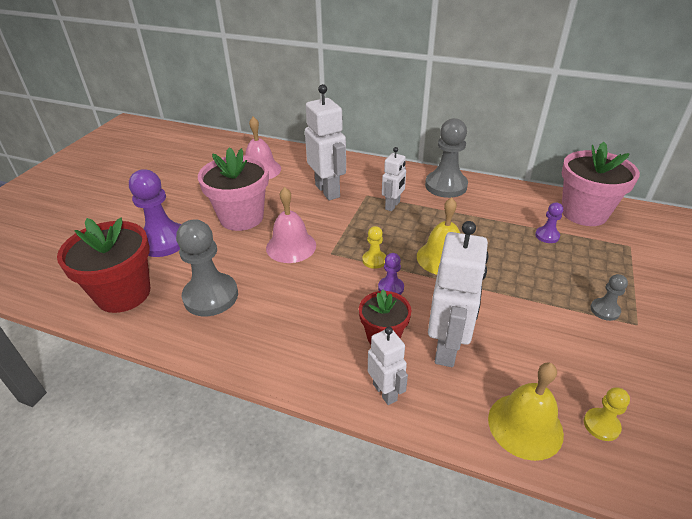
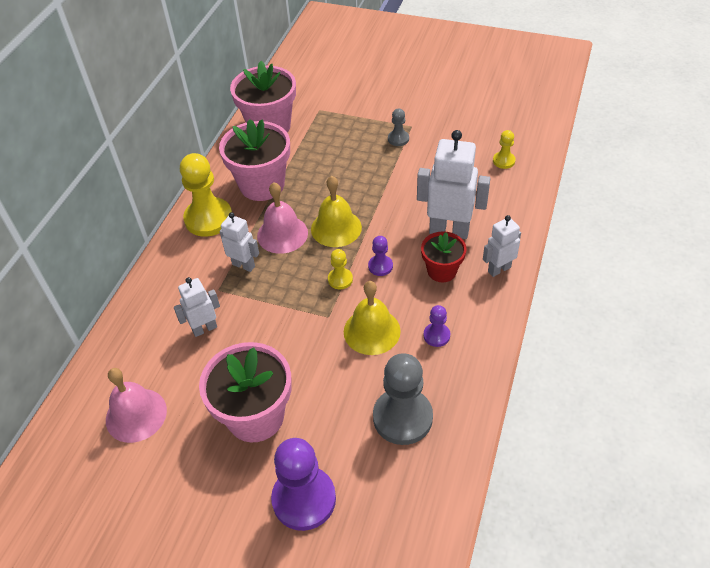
camera: 90 degrees left, 10 degrees up
red flower pot [57,218,150,313] -> none
pink bell [266,187,316,263] -> pink bell moved to [257,182,308,254]
white robot [305,84,346,200] -> white robot [174,277,220,337], size x0.57
grey pawn [425,118,468,198] -> yellow pawn [180,153,232,237]
yellow bell [488,362,564,461] -> yellow bell moved to [344,281,401,355]
purple pawn [535,202,563,243] -> purple pawn moved to [423,305,450,347]
none -> pink flower pot [219,119,290,201]

